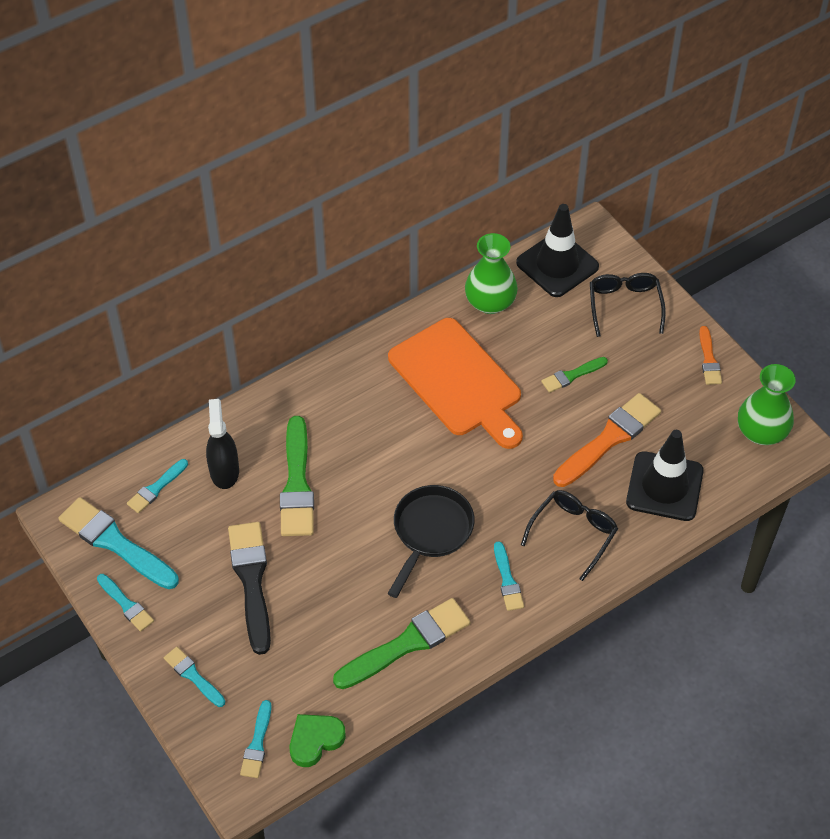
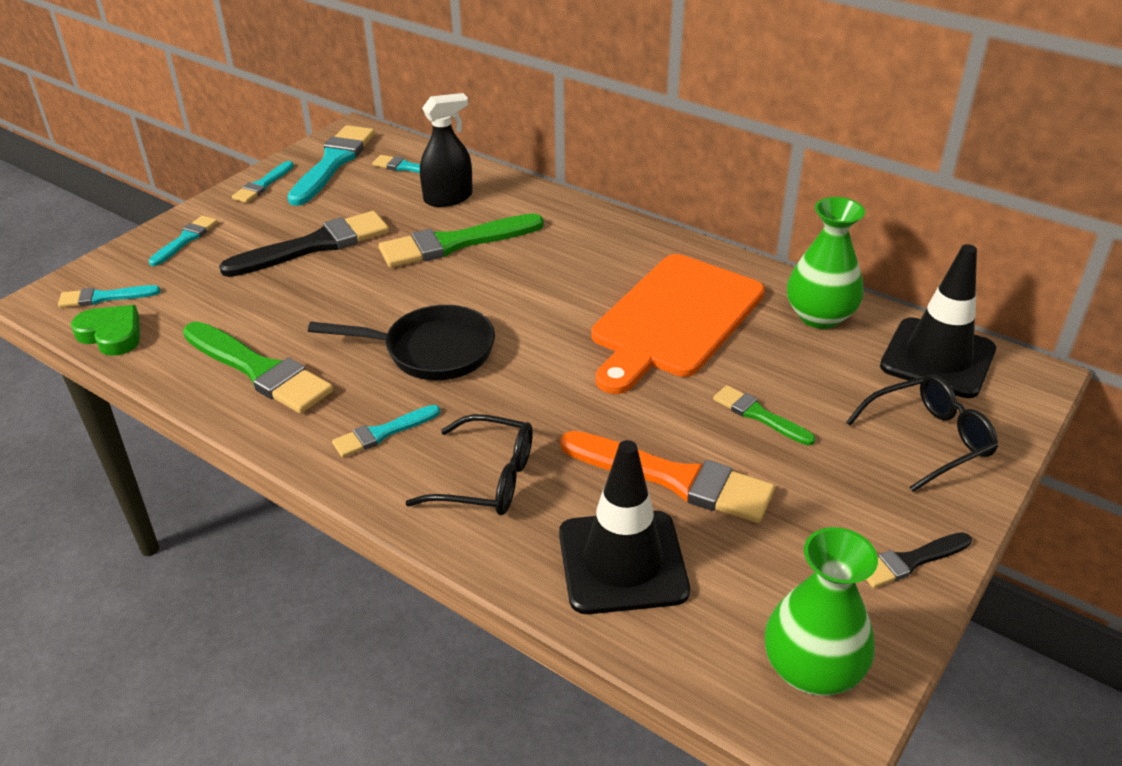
camera: 70 degrees right, 15 degrees down
orange brush [699,326,722,385] -> black brush [866,532,972,588]

